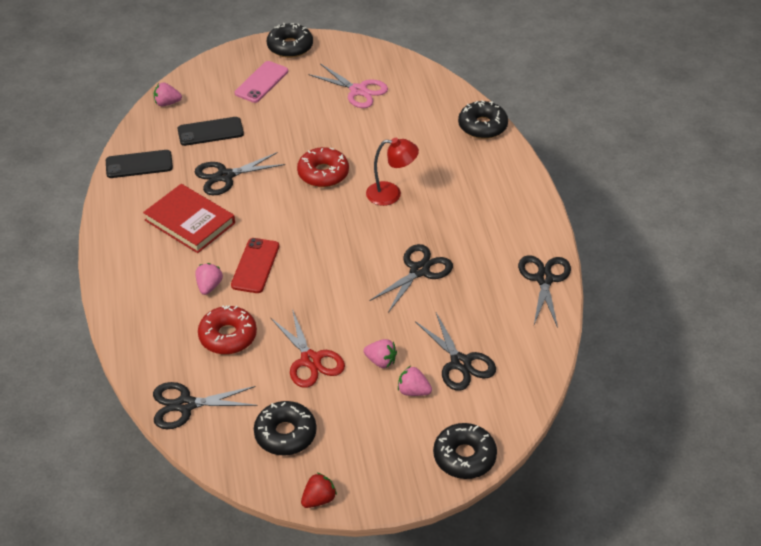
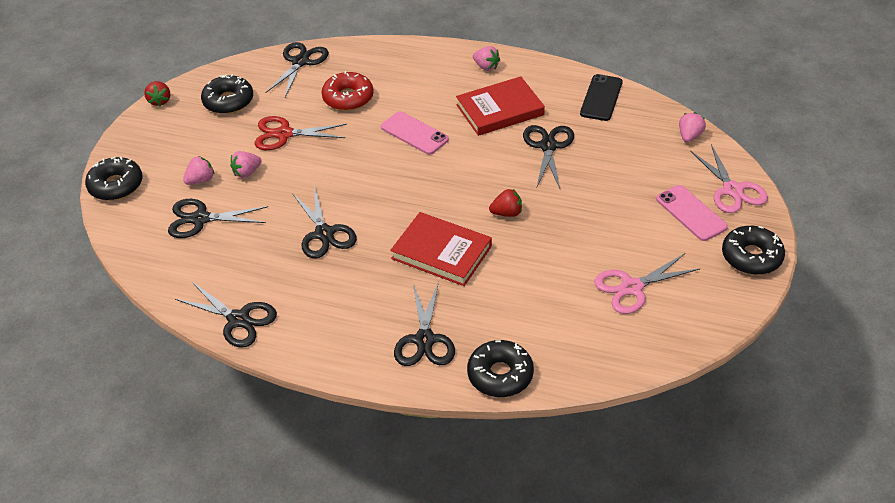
camera: 120 degrees right, 0 degrees up
black phone [177,117,244,146] -> none
pink strawberry [195,263,223,295] -> pink strawberry moved to [473,46,500,71]
red phone [231,238,279,293] -> pink phone [381,111,449,155]
red donut [297,147,349,187] -> red strawberry [489,189,522,217]
red lamp [366,138,419,206] -> red book [390,212,492,286]
none -> black scissors [394,282,455,366]
none -> pink scissors [690,144,768,213]

